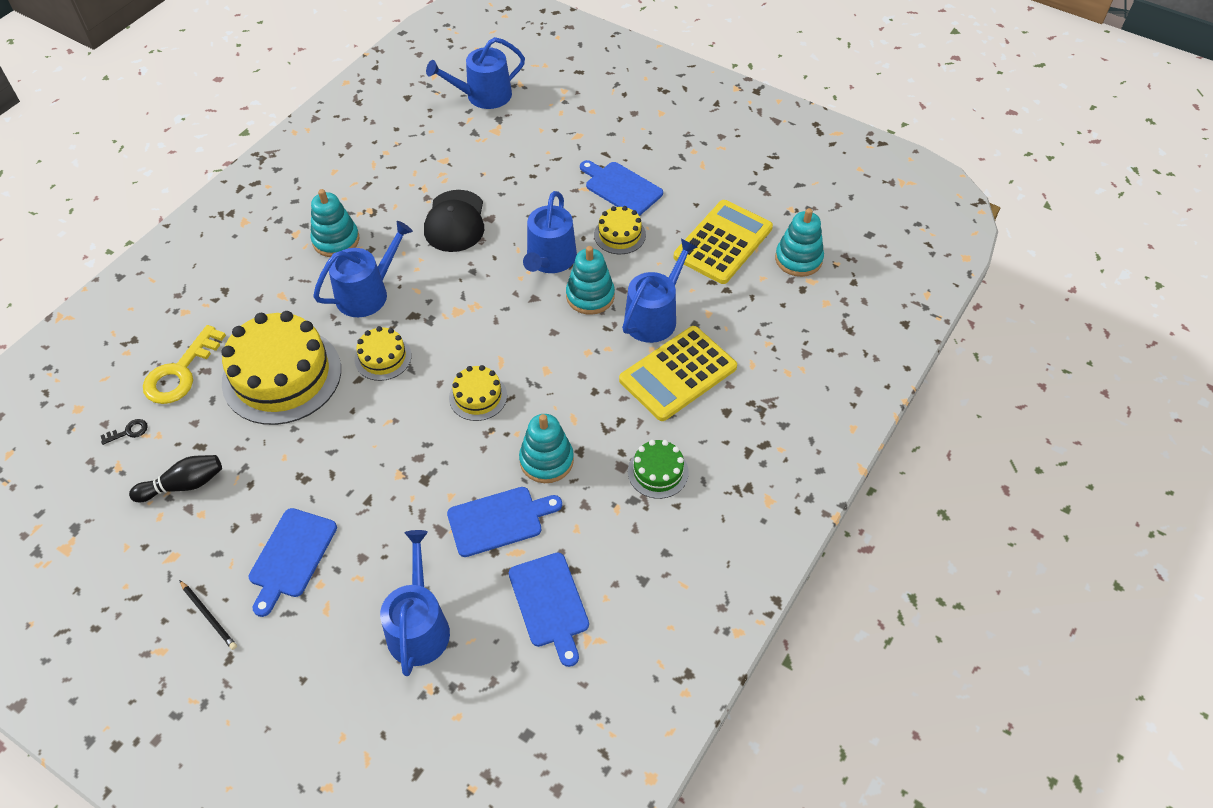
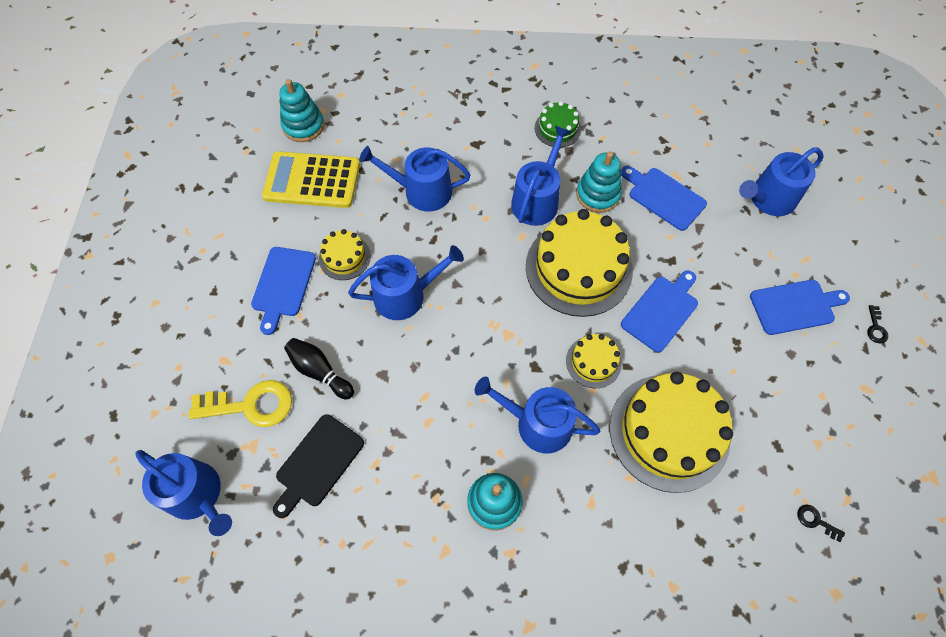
camera: 120 degrees left, 10 degrees up
black bowling pin [129,455,222,502] -> black bowling pin moved to [284,338,354,400]
yellow key [143,325,226,404] -> yellow key moved to [189,380,292,427]
black pencil [179,580,237,650] -> black key [867,305,888,343]
black cap [424,190,484,252] -> none
yellow cake [449,365,507,421] -> yellow cake [526,209,633,317], size x2.05
blue cutting board [509,553,589,667] -> blue cutting board moved to [621,270,698,353]
turquoise stacking toy [566,246,615,315] -> none
yellow calculator [619,326,737,421] -> none
none -> black cutting board [273,414,364,518]
none -> blue watering can [511,126,571,226]

